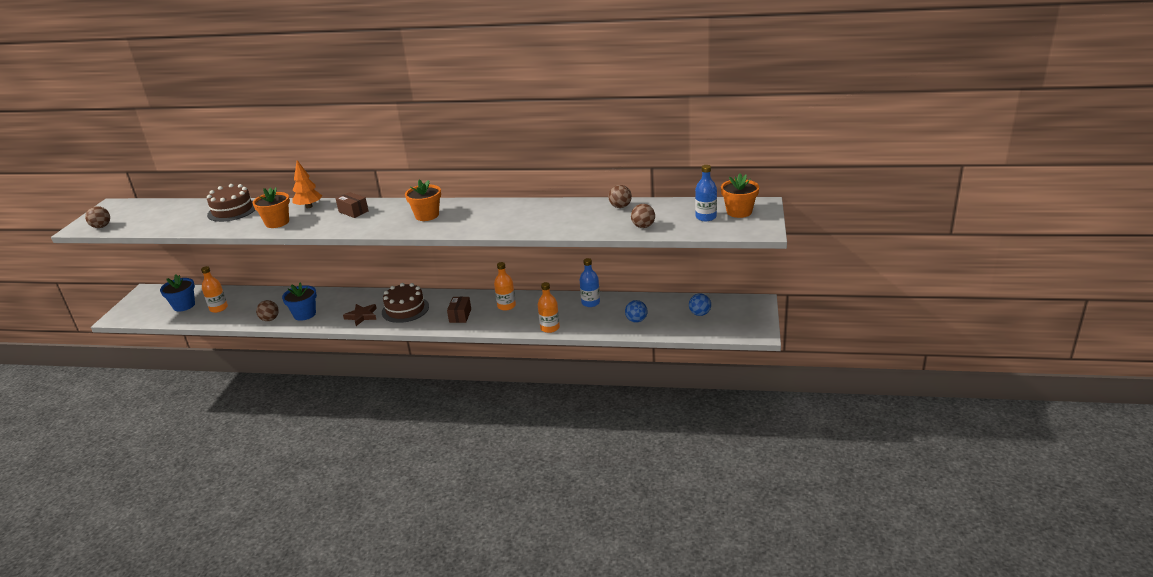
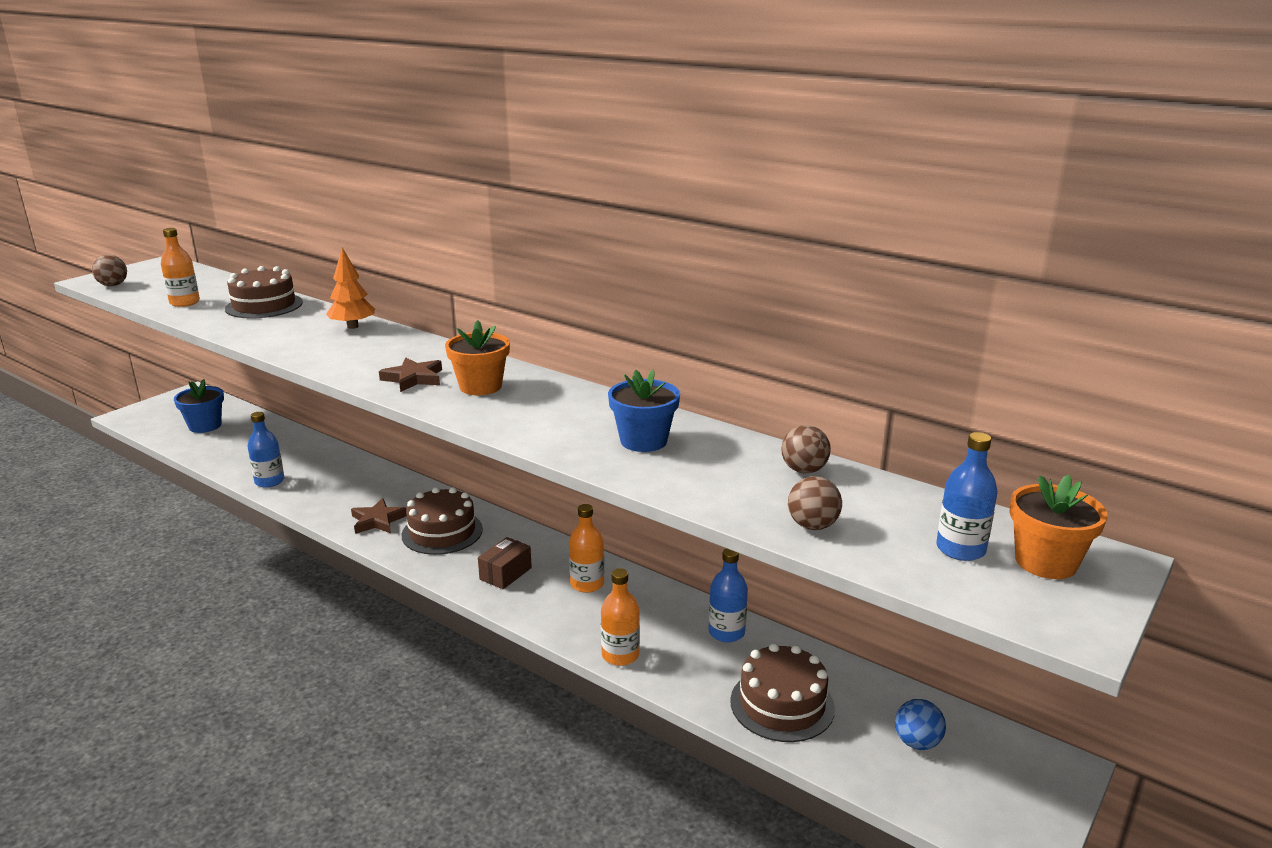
camera: 25 degrees right, 5 degrees down
orange bottle [201,266,228,313] -> orange bottle moved to [161,228,200,307]
orange flower pot [253,188,290,228] -> none
brown ball [256,300,279,321] -> blue bottle [248,412,284,488]
blue flower pot [282,283,317,321] -> blue flower pot moved to [608,369,680,452]
brown box [336,192,369,218] -> none
blue ball [625,300,647,323] -> brown cake [730,643,835,742]
none -> brown star [379,358,442,392]

